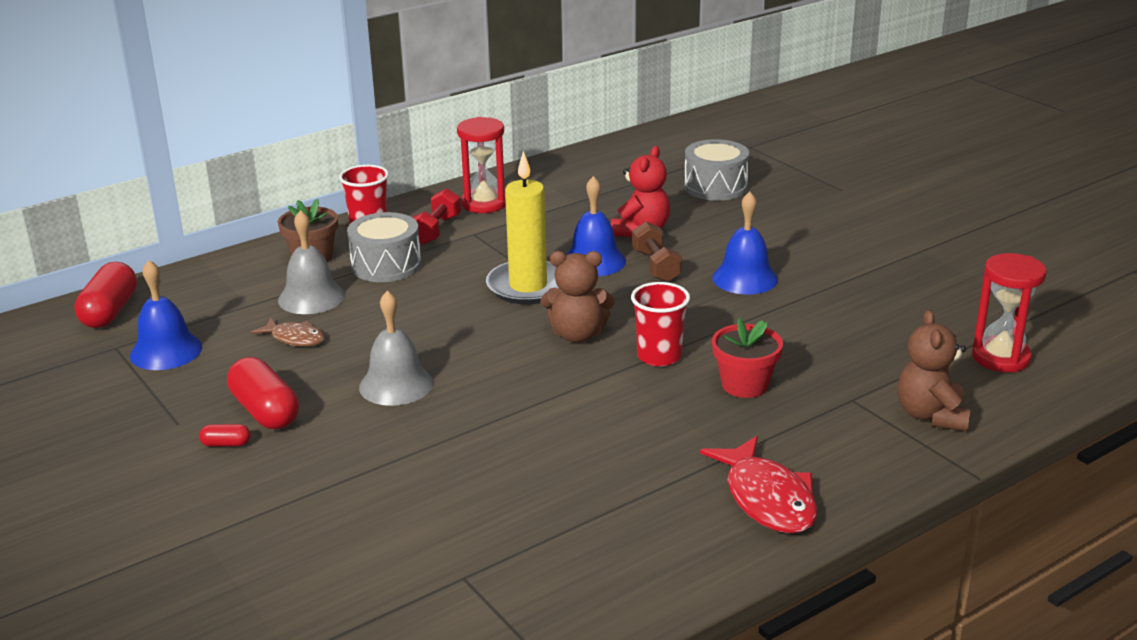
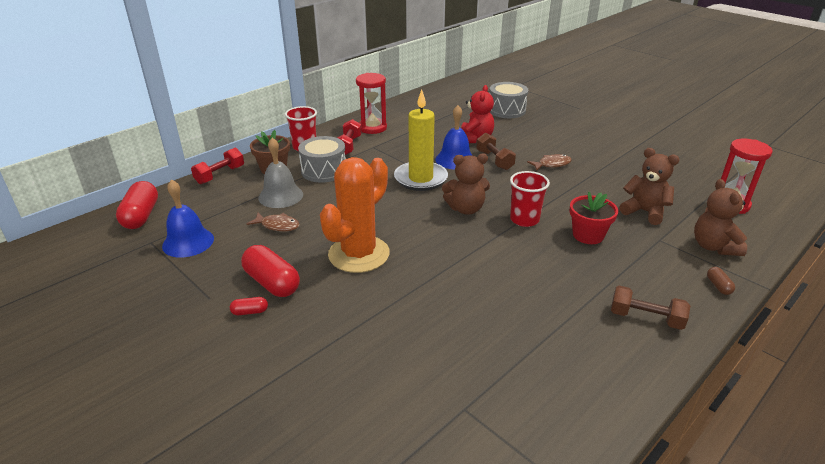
camera: 10 degrees left, 5 degrees up
grey bell [359,290,433,406] -> orange cactus [320,157,390,273]
red fish [700,436,817,534] -> brown dumbbell [611,286,690,330]
blue bell [712,192,778,294] -> brown fish [527,154,572,171]
none -> red dumbbell [191,148,244,184]
none -> brown teddy bear [620,148,680,225]
none -> brown capsule [707,267,735,295]

